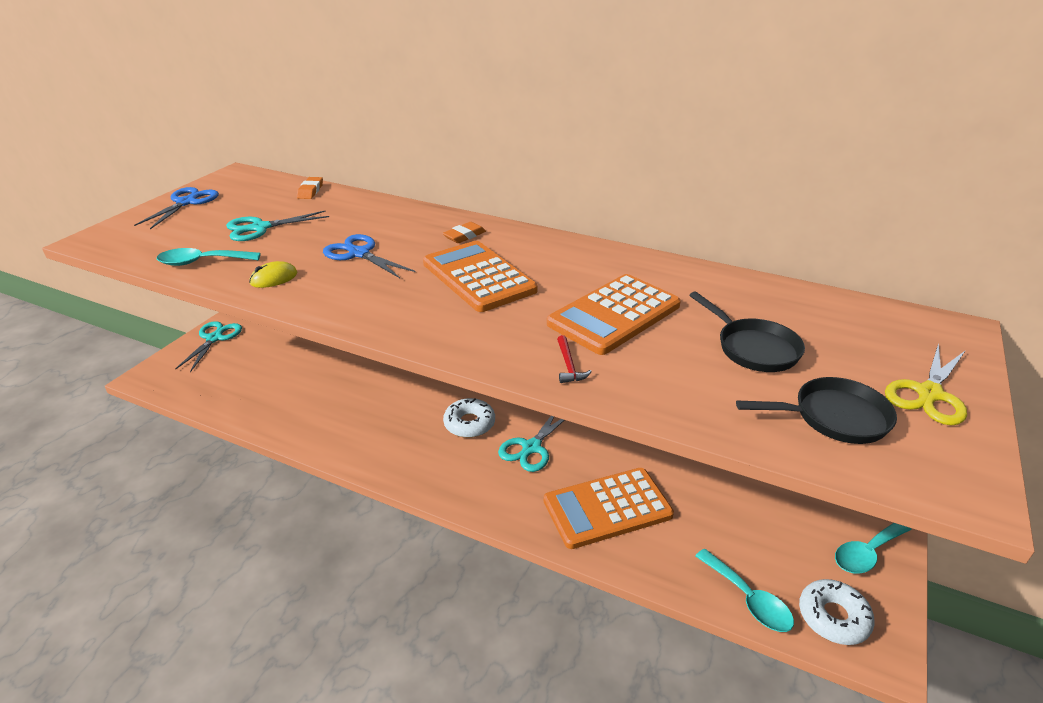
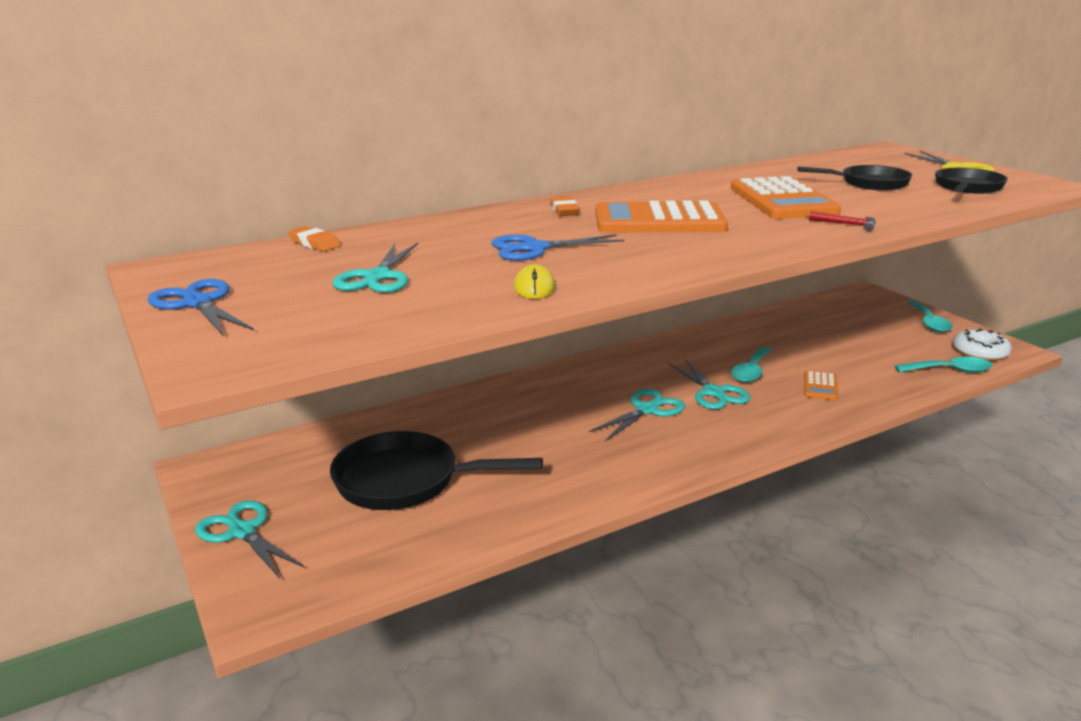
camera: 55 degrees left, 10 degrees down
turquoise spoon [157,248,261,266] -> turquoise spoon moved to [731,347,772,383]
white donut [443,398,495,438] -> turquoise scissors [589,389,685,441]
orange calculator [544,468,674,549] -> orange calculator [804,371,838,400], size x0.48
none -> black pan [330,431,543,510]

